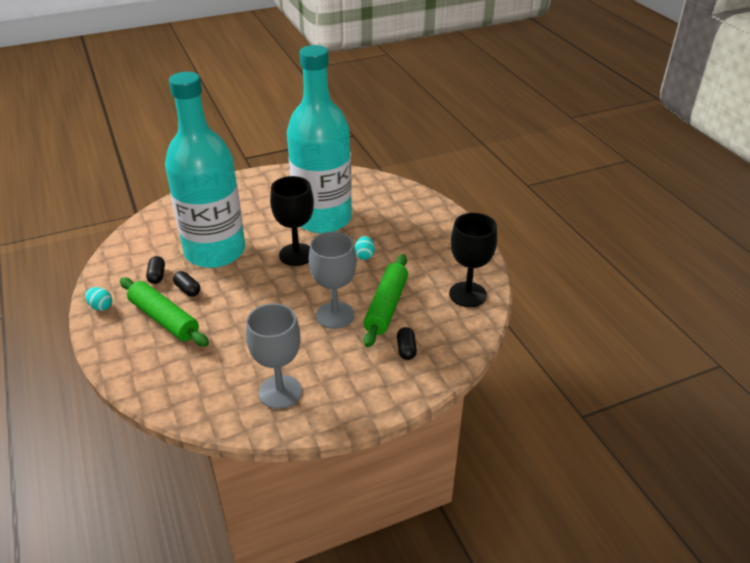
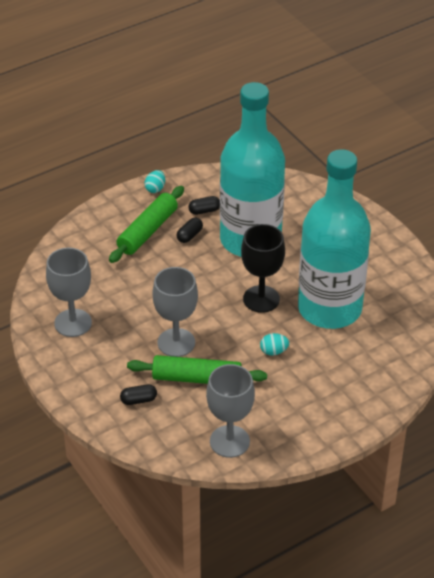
camera: 80 degrees right, 5 degrees up
black goblet [449,213,497,307] -> grey goblet [206,364,255,458]

